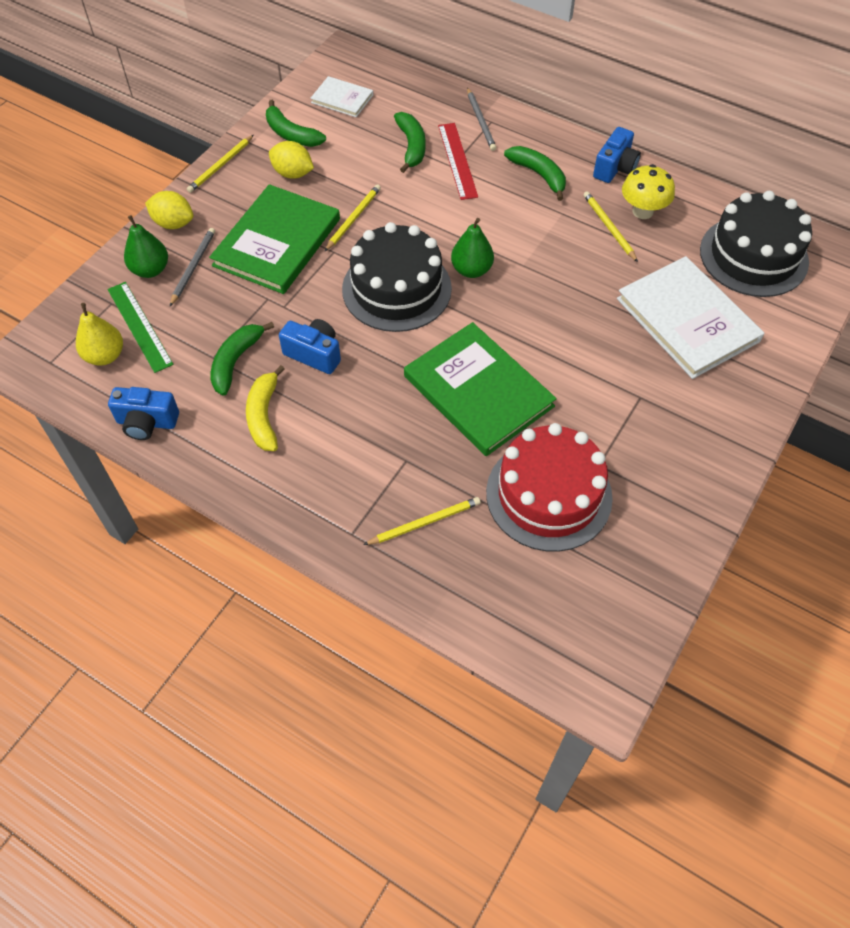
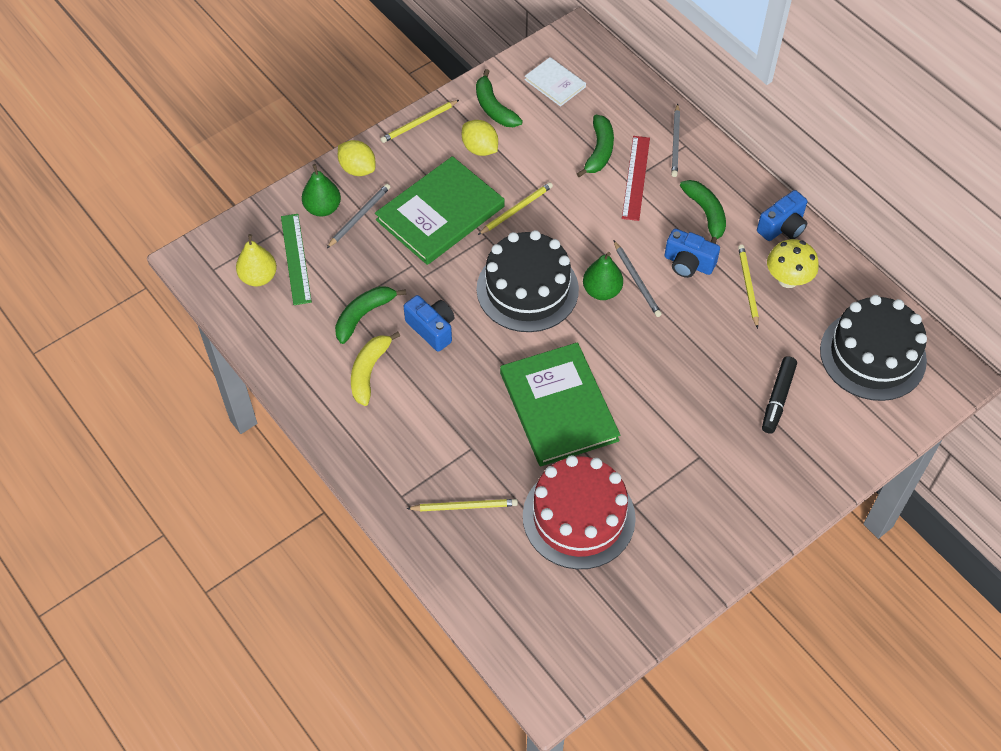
camera: 20 degrees right, 0 degrees up
blue camera [108,387,179,440] -> blue camera moved to [664,229,720,278]
white book [617,256,765,379] -> black marker [762,356,797,434]
none -> grey pencil [614,241,662,317]

